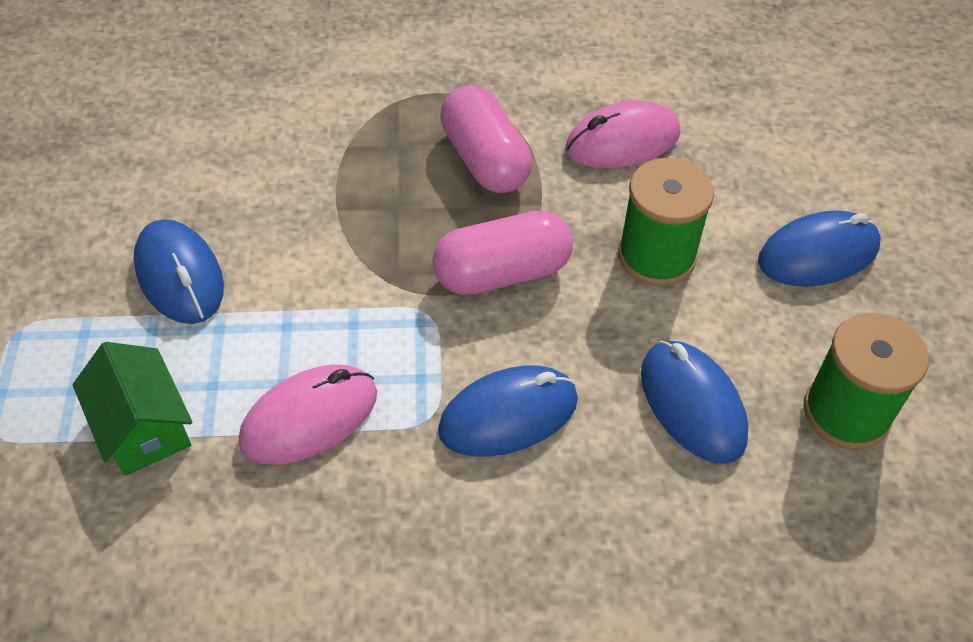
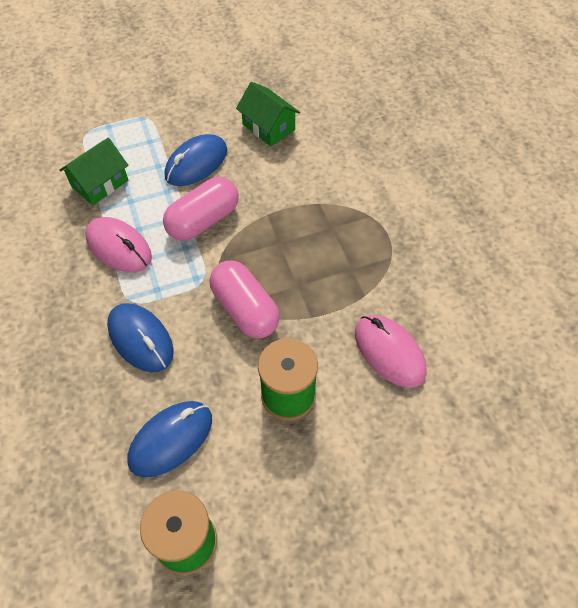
camera: 75 degrees right, 5 degrees up
pink capsule [440,85,532,193] -> pink capsule moved to [163,177,239,241]
blue mouse [758,210,881,286] -> none
none -> green house [236,82,300,146]

